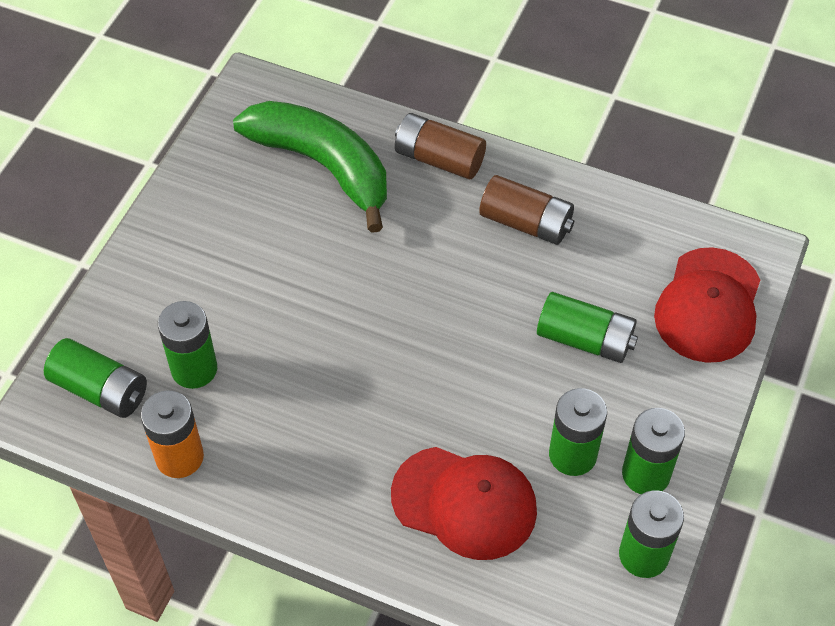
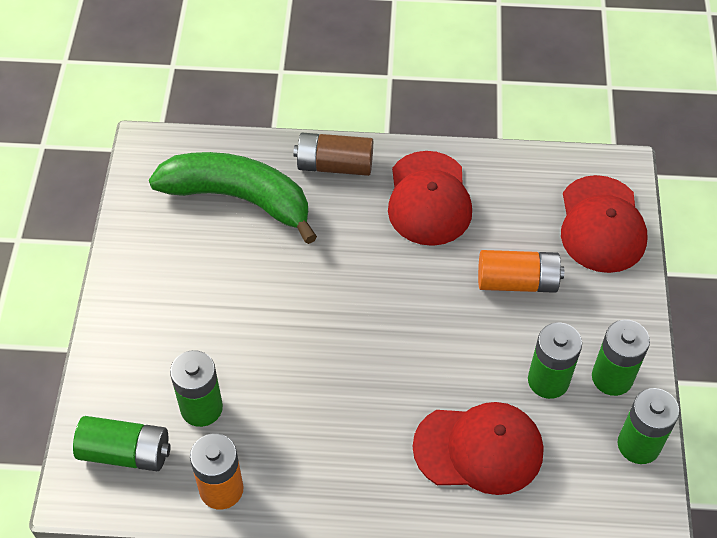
camera: 20 degrees left, 0 degrees up
brown battery [479,175,574,245] -> red cap [388,151,472,246]
green battery [537,292,638,363] -> orange battery [478,250,564,293]

